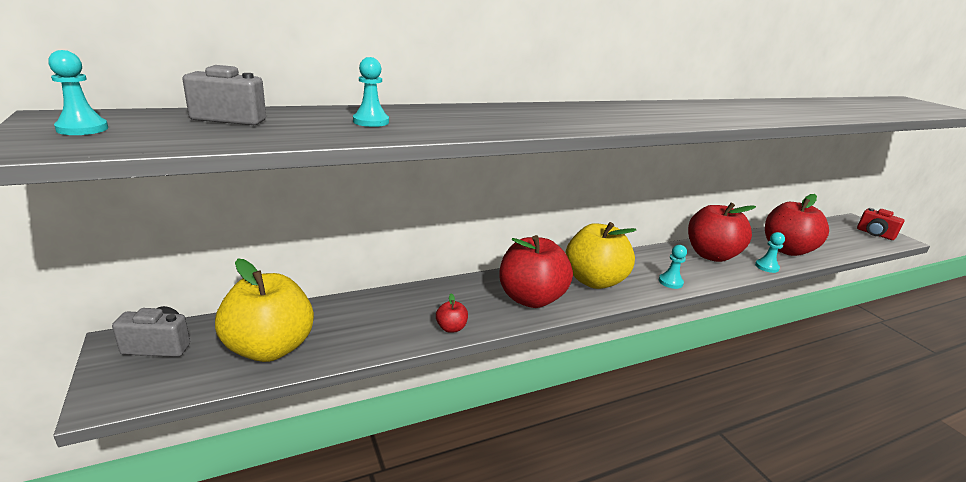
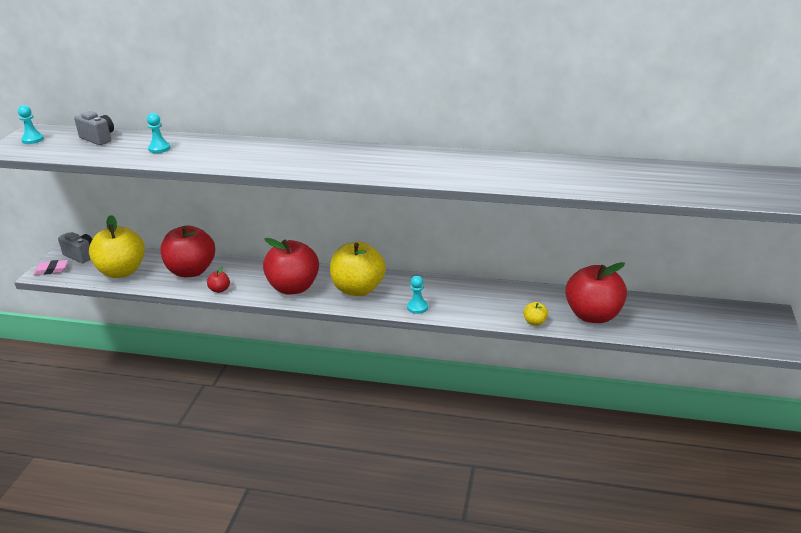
camera: 40 degrees right, 5 degrees up
red apple [688,203,756,262] -> red apple moved to [160,225,215,277]
turquoise pawn [755,232,785,273] -> yellow apple [523,302,548,326]
red camera [857,208,905,240] -> none
none -> pink eraser [33,260,68,275]

